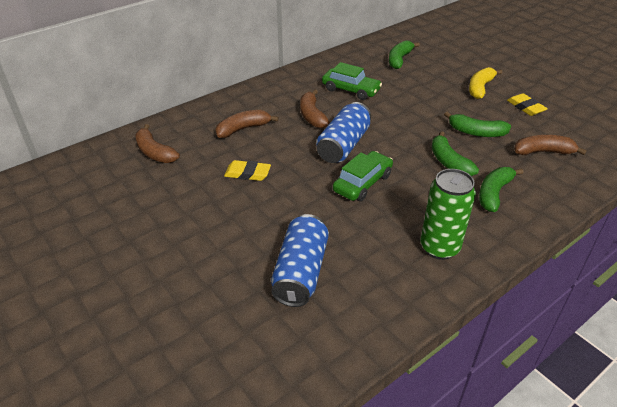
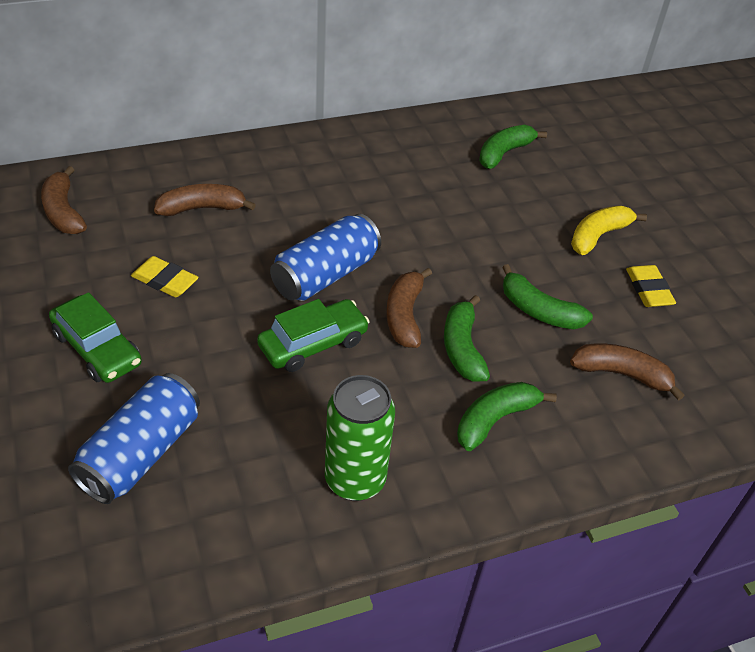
camera: 15 degrees right, 5 degrees up
brown banana [300,90,330,128] -> brown banana moved to [386,268,432,348]
green car [322,62,382,100] -> green car moved to [49,292,142,383]

